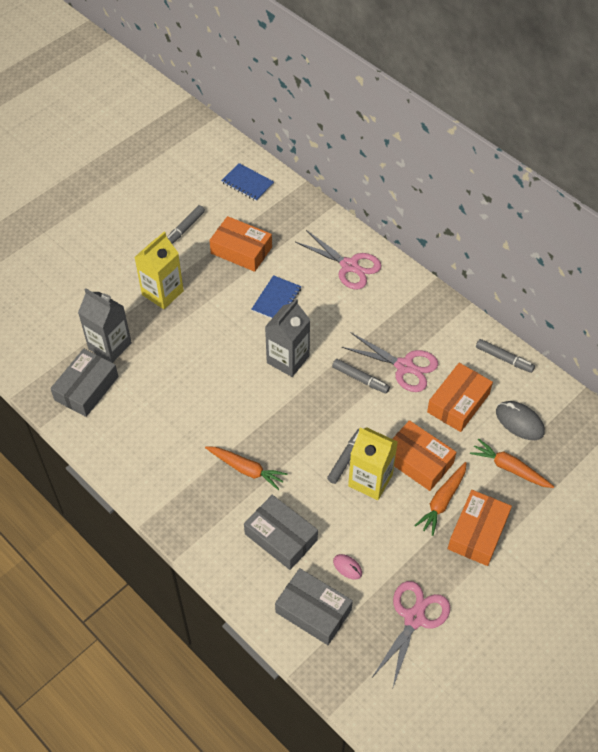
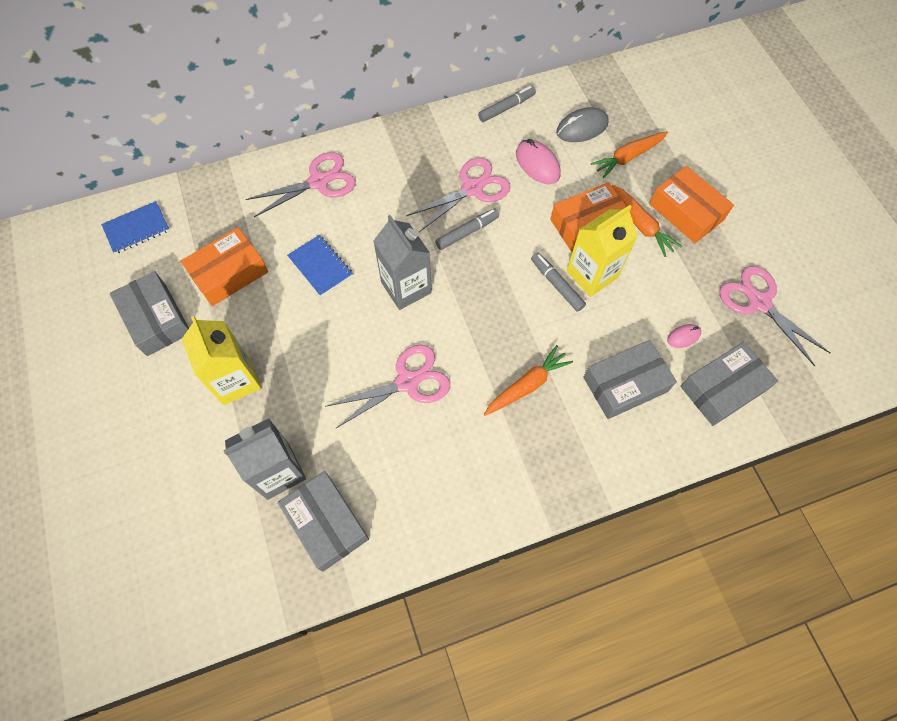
camera: 65 degrees left, 10 degrees up
grey marker [167,205,205,244] -> grey box [110,271,189,356]
orange box [427,363,493,432] -> pink mouse [516,139,560,184]
none -> pink scissors [325,344,450,429]

